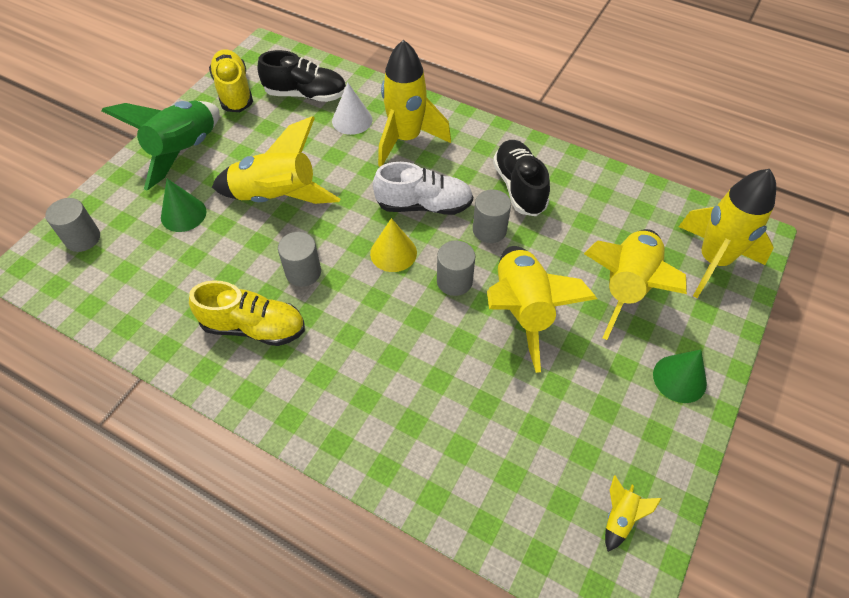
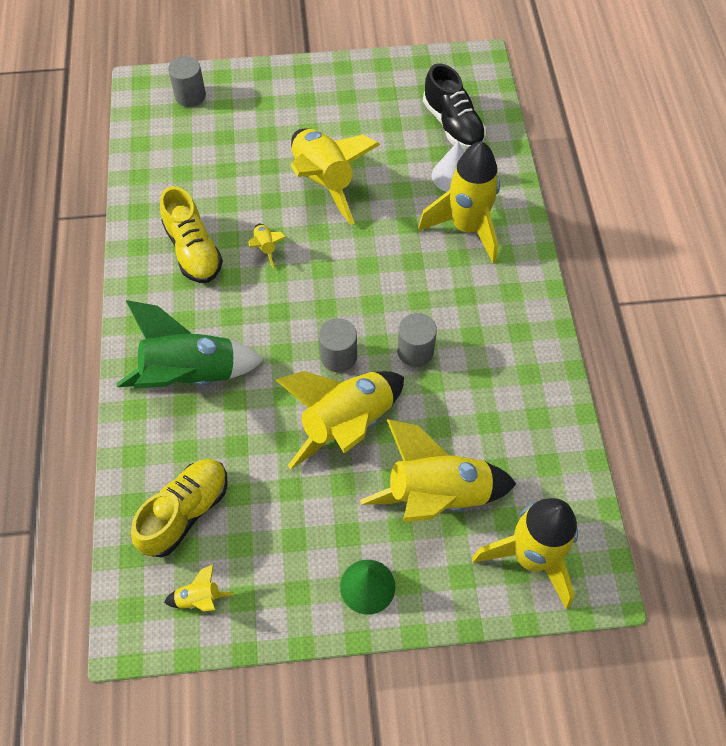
camera: 55 degrees right, 5 degrees up
green rocket [101,101,220,191] -> green rocket moved to [116,300,264,389]
green cone [161,179,207,232] -> none
yellow shoe [209,49,253,112] -> yellow shoe moved to [131,459,228,557]
grey cylinder [278,232,321,287] -> yellow rocket [249,224,286,268]
yellow cone [370,218,417,272] -> none
white shoe [373,162,473,215] -> none
black shoe [493,140,550,216] -> none

